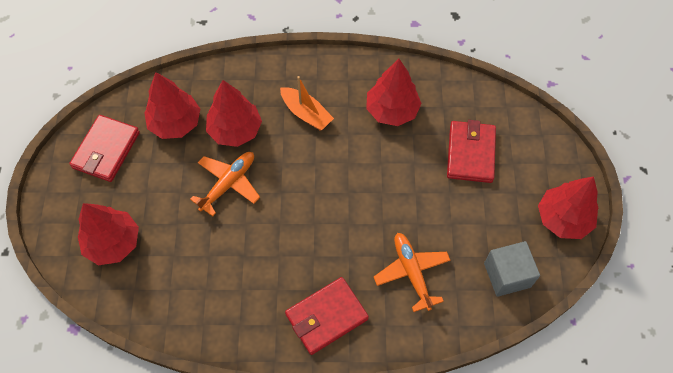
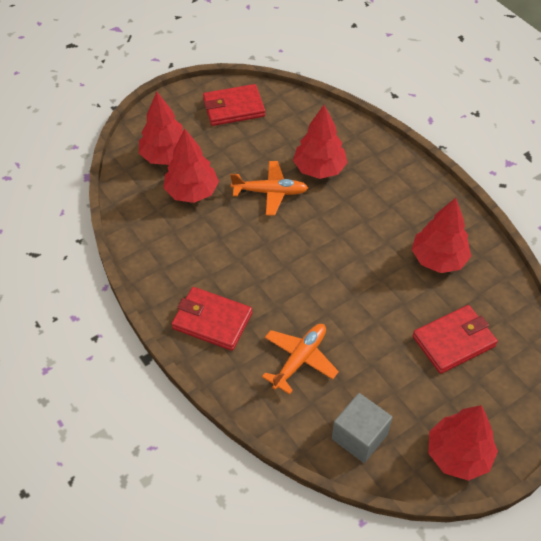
camera: 55 degrees right, 10 degrees down
red tree [144,72,200,139] -> red tree moved to [164,128,219,203]
orange boat [280,76,334,130] -> none

